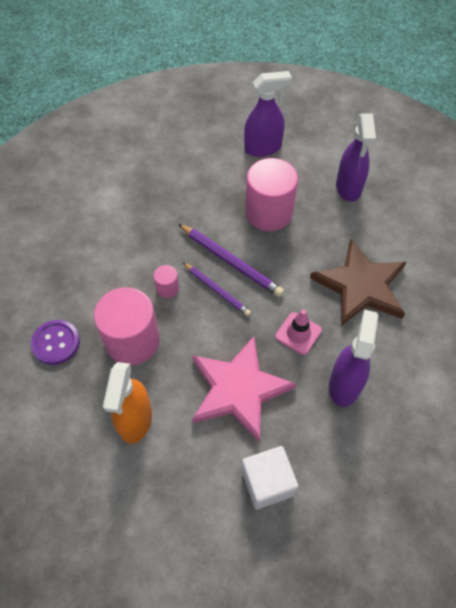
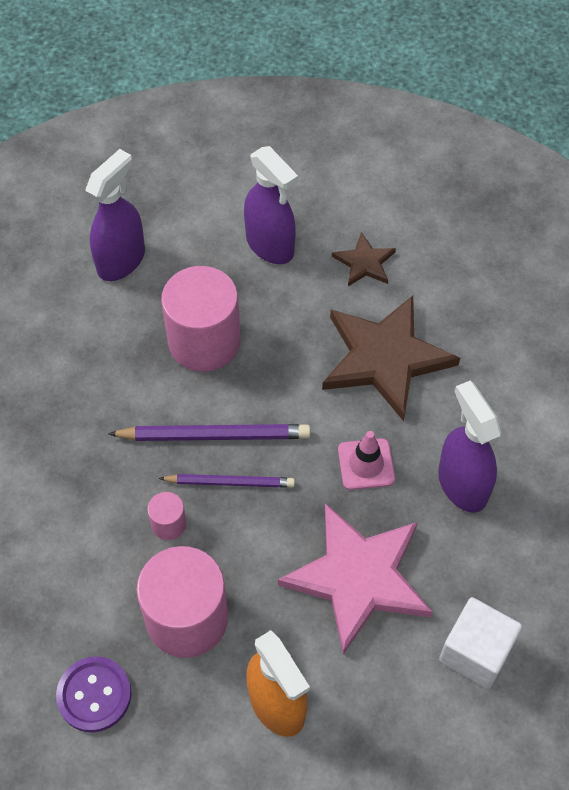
camera: 40 degrees left, 0 degrees up
none -> brown star [332,232,396,286]

